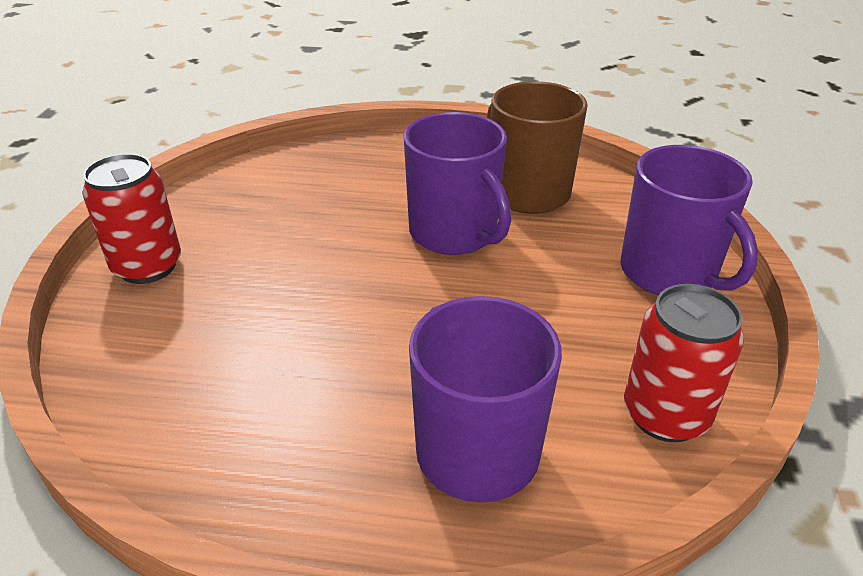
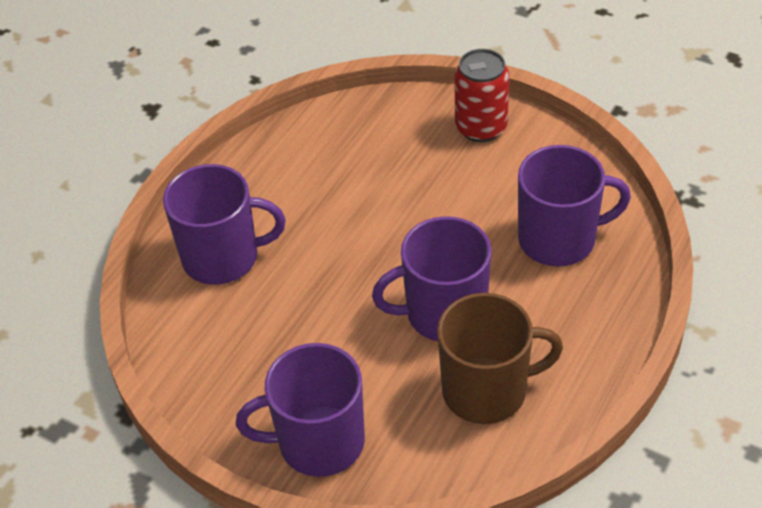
camera: 115 degrees right, 10 degrees up
red can [624,284,744,442] -> none
none -> purple mug [518,145,631,266]

